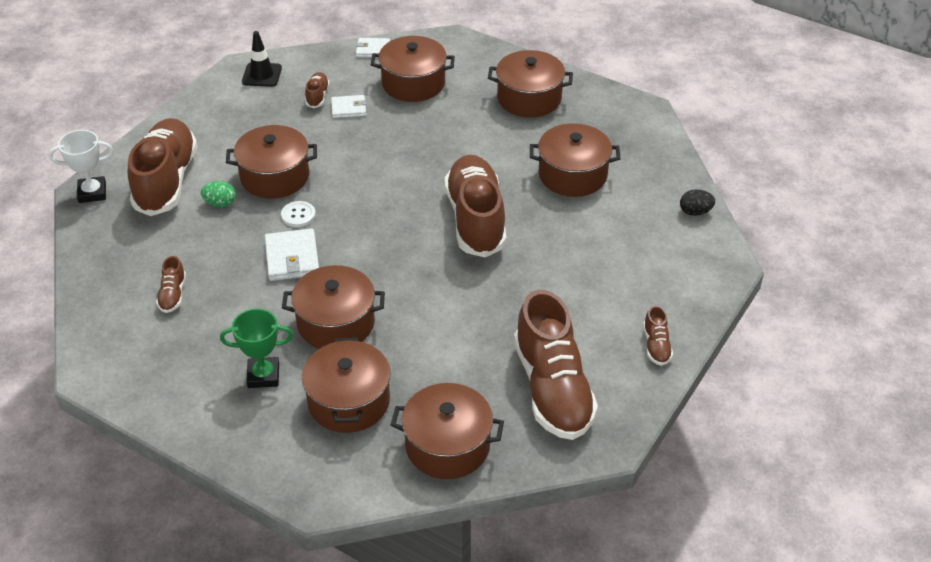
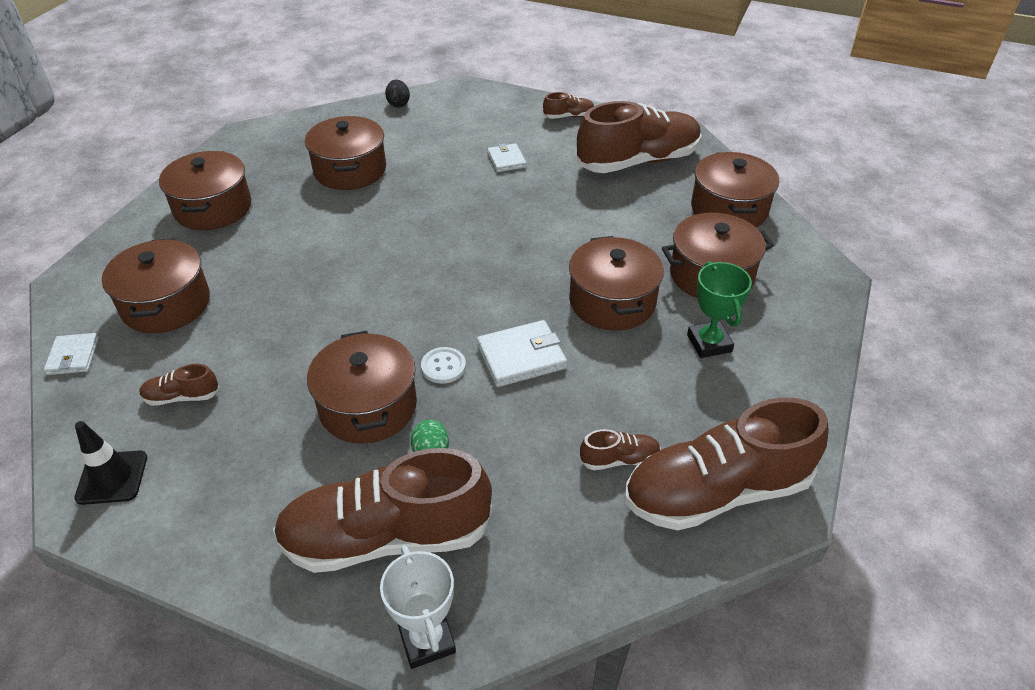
camera: 100 degrees left, 0 degrees up
white wallet [331,95,366,118] -> white wallet moved to [487,143,527,172]
brown shoe [445,155,506,258] -> brown shoe moved to [625,398,828,531]

